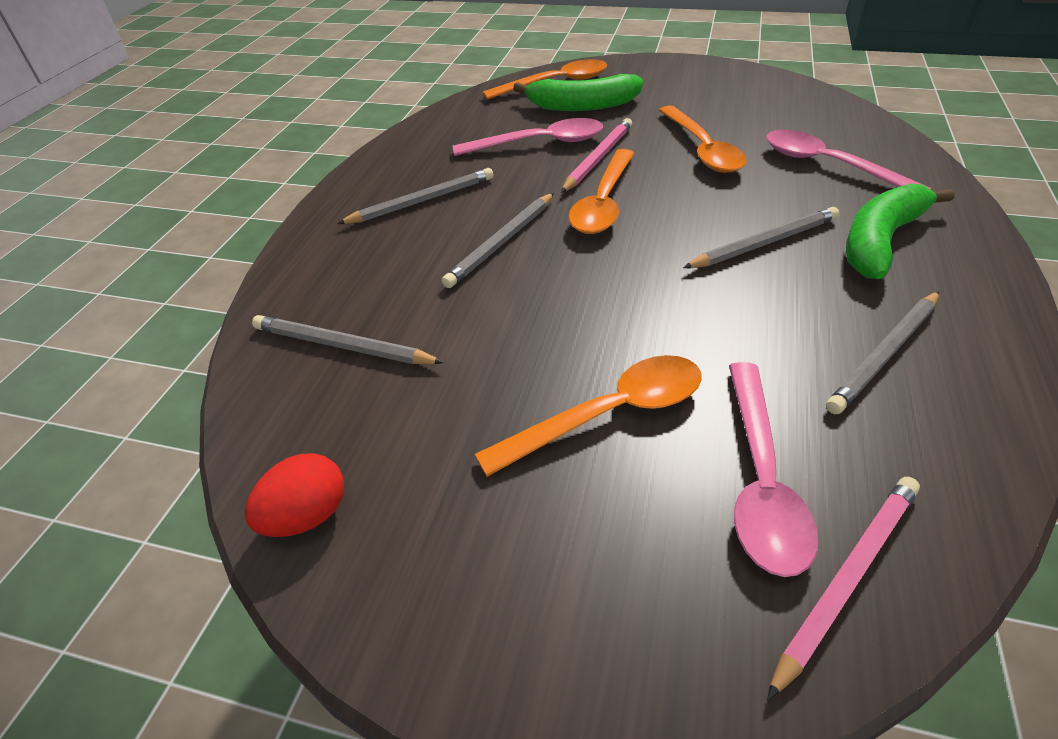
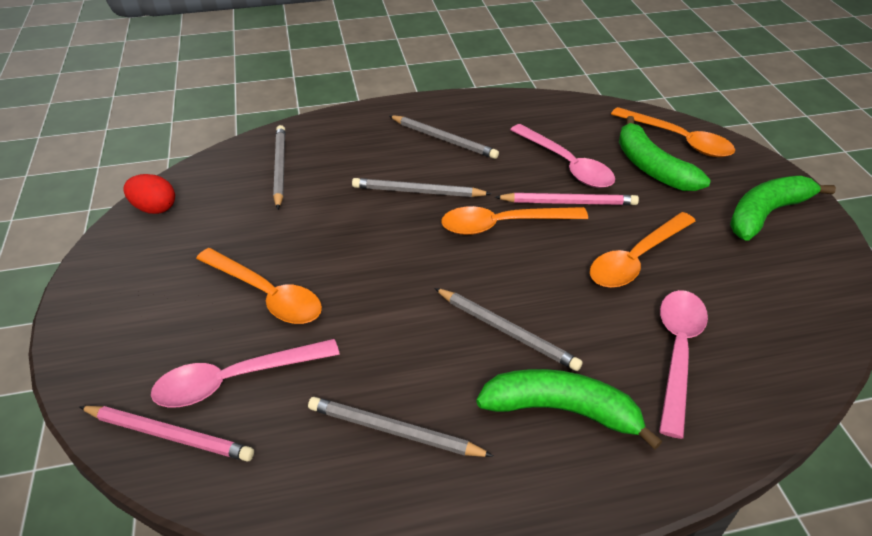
camera: 60 degrees right, 0 degrees up
none -> green banana [730,176,836,241]

